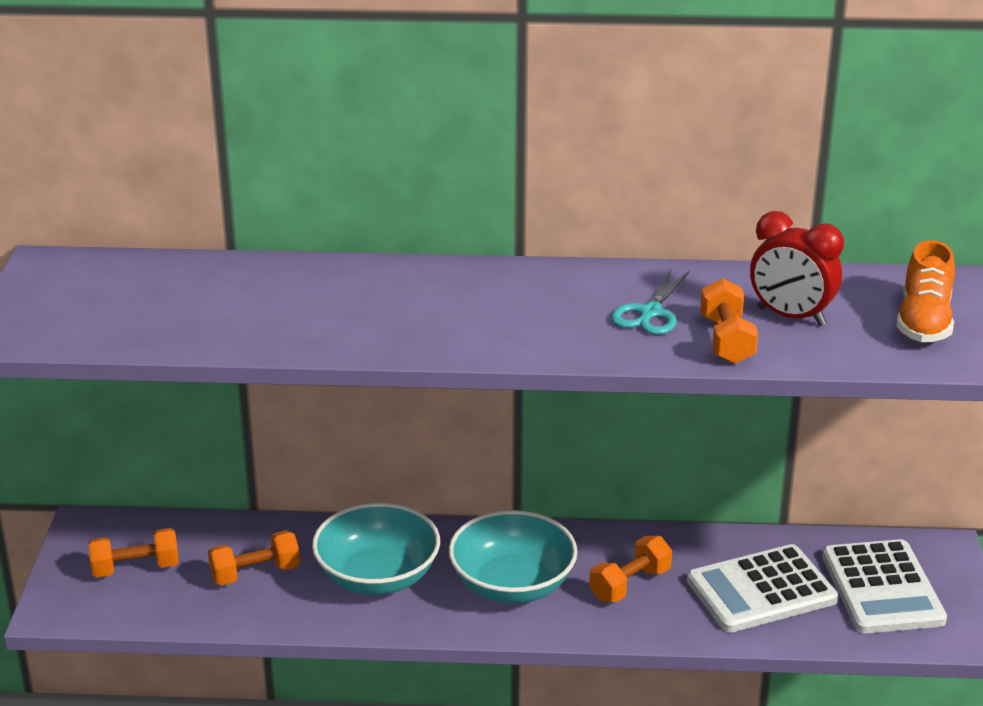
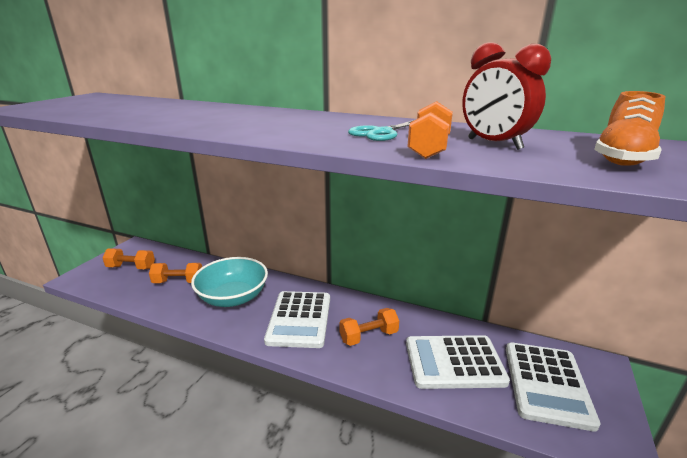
camera: 20 degrees right, 5 degrees down
turquoise bowl [449,510,577,603] -> white calculator [264,291,330,348]

